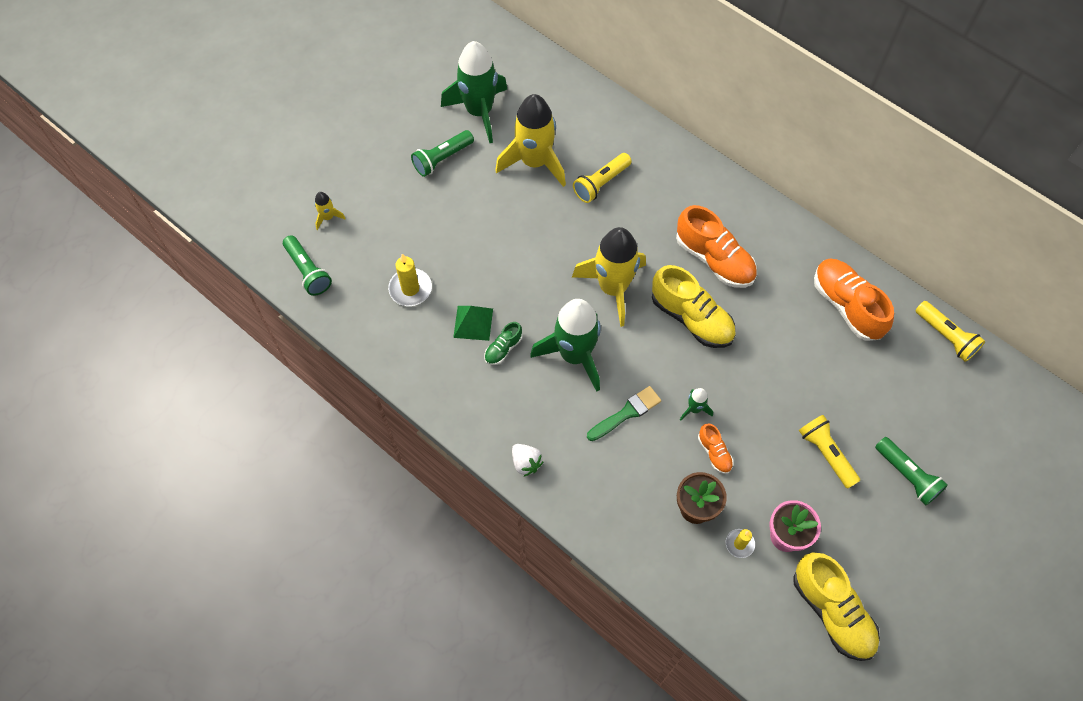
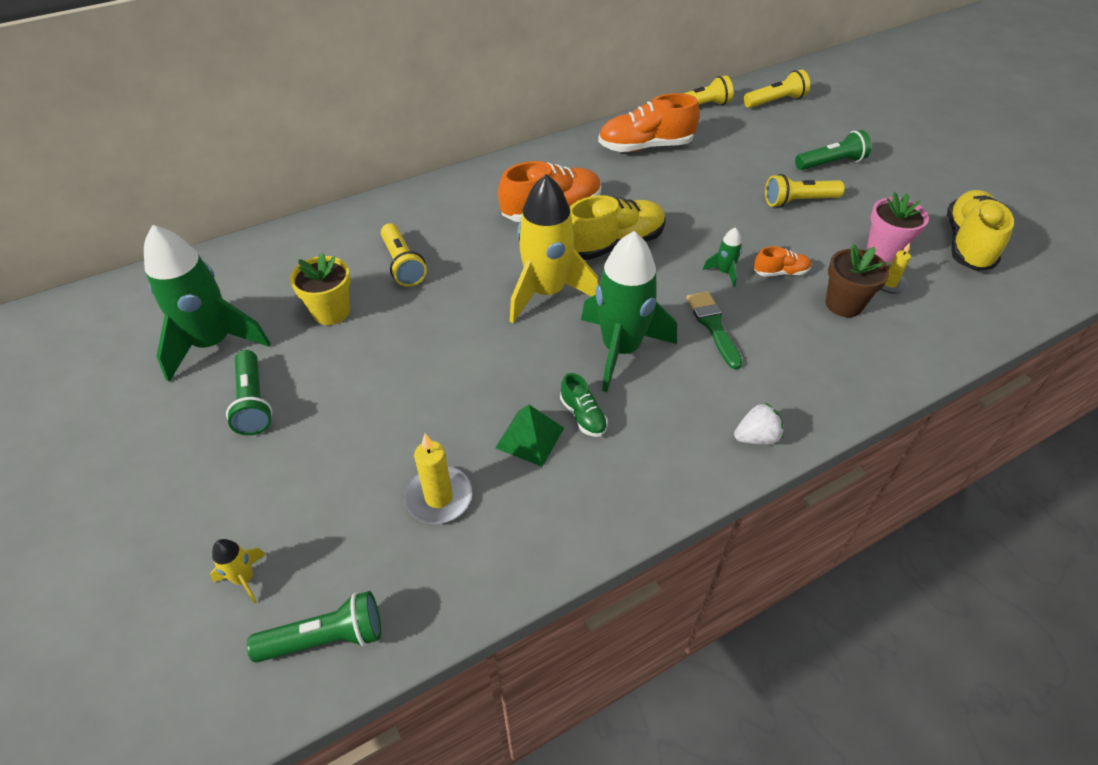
camera: 70 degrees left, 15 degrees down
yellow rocket [495,94,566,187] -> yellow flower pot [290,252,351,325]
yellow shoe [793,553,880,661] -> yellow shoe turned 60 degrees counterclockwise [947,190,1014,271]
none -> yellow flashlight [743,69,810,108]

